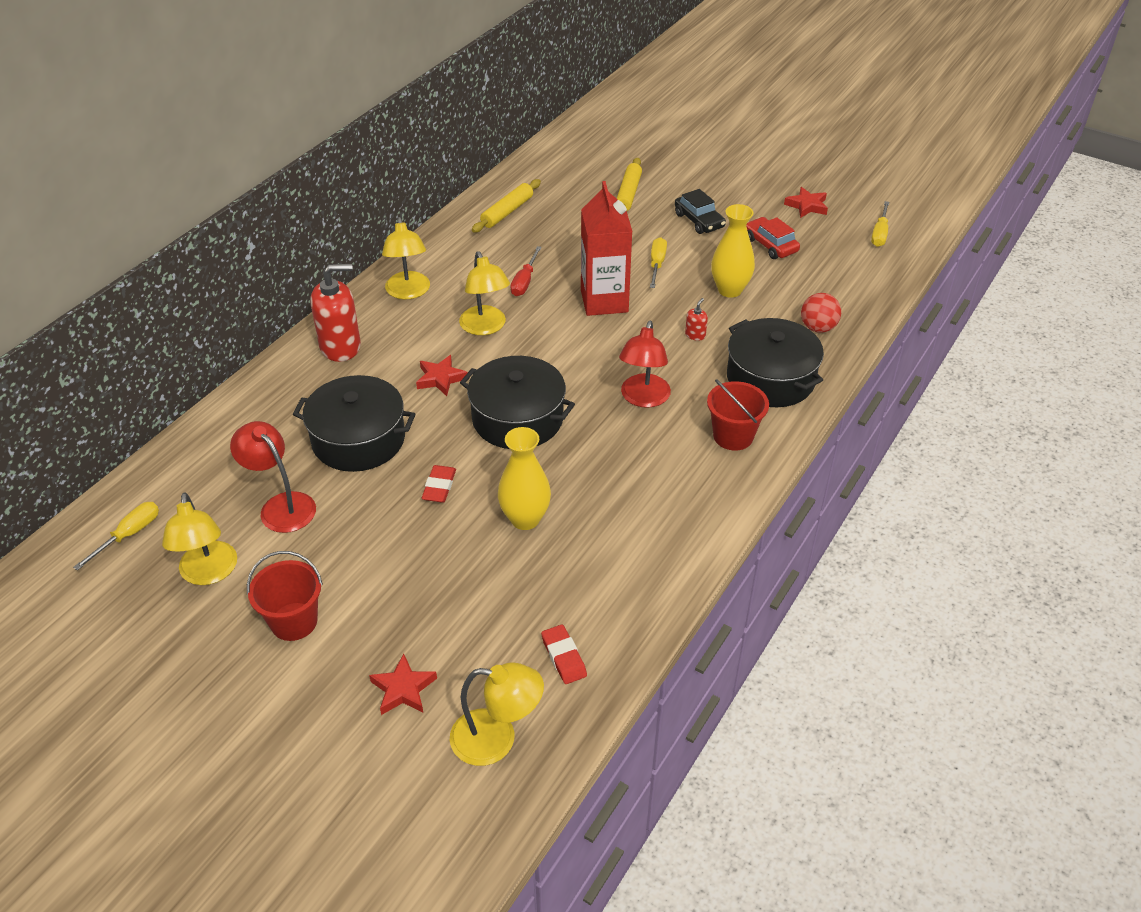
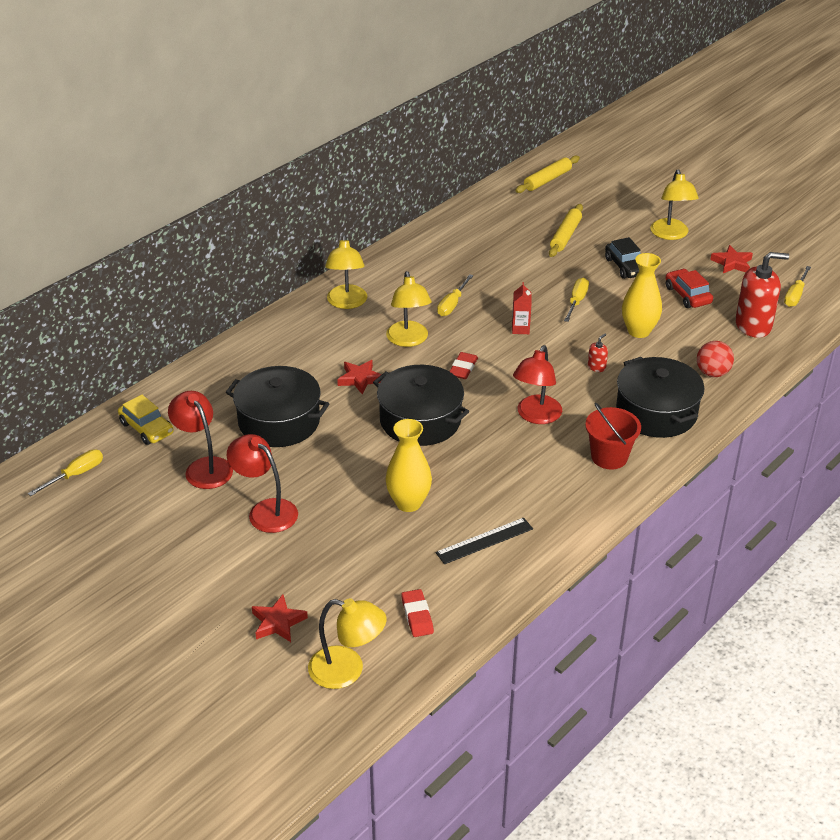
camera: 10 degrees right, 5 degrees down
yellow lamp [162,492,237,585] -> yellow lamp moved to [650,169,699,240]
red bucket [247,551,323,641] -> none
red soap dispenser [310,264,361,362] -> red soap dispenser moved to [735,252,789,338]
red eraser [422,465,456,503] -> red eraser moved to [449,352,478,379]
yellow rolling pin [472,179,541,233] -> yellow rolling pin moved to [515,155,580,193]
red screwdriver [510,246,542,296] -> yellow screwdriver [437,274,473,316]
red carton [581,181,633,316] -> red carton [512,282,532,334], size x0.45
none -> yellow car [118,394,173,445]
none -> red lamp [227,434,298,533]
none -> black ruler [436,518,533,564]

